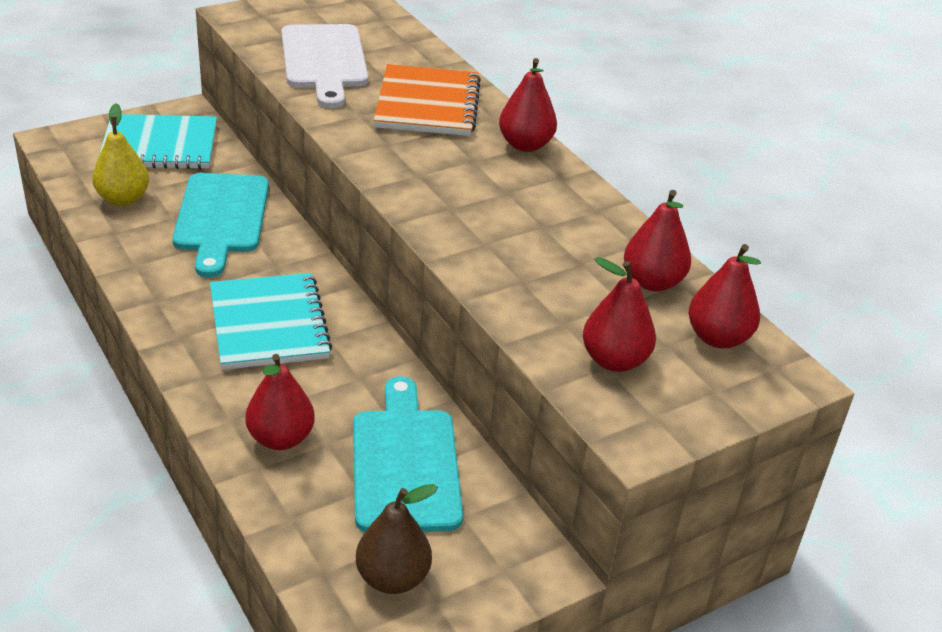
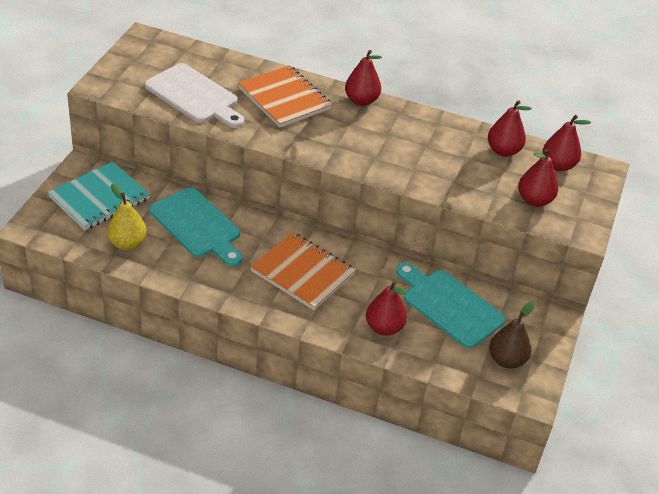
camera: 40 degrees left, 5 degrees up
turquoise notebook [210,273,332,370] -> orange notebook [250,232,356,310]

